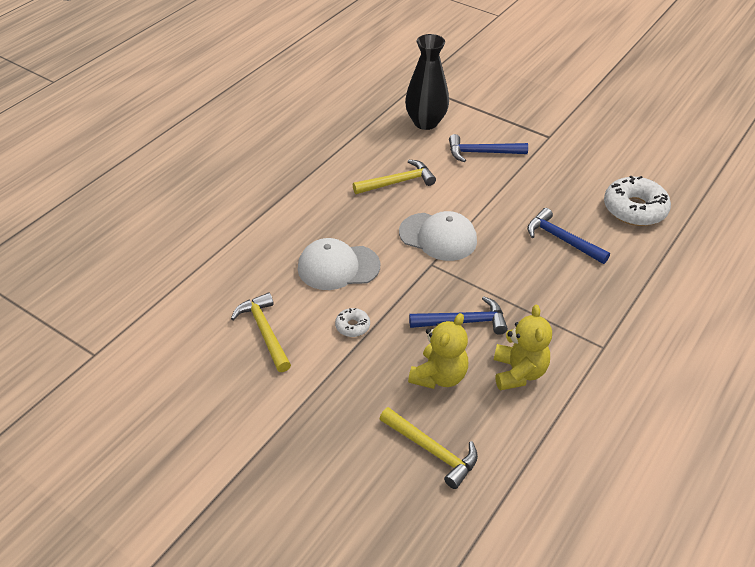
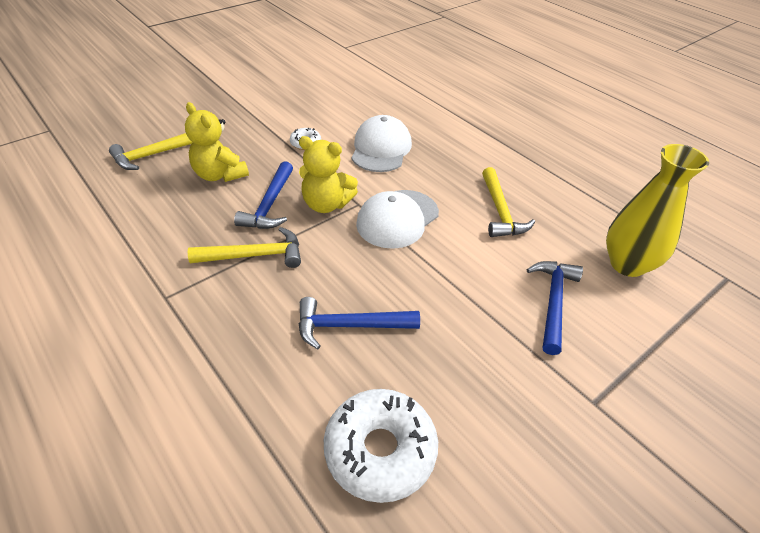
camera: 105 degrees right, 0 degrees up
yellow hammer [231,292,291,372] -> yellow hammer moved to [188,227,301,268]
black vase [405,34,449,130] -> yellow vase [606,144,709,277]
yellow teddy bear [494,305,552,390] -> yellow teddy bear moved to [299,136,358,213]
blue hammer [527,208,610,264] -> blue hammer turned 150 degrees counterclockwise [298,297,420,349]

